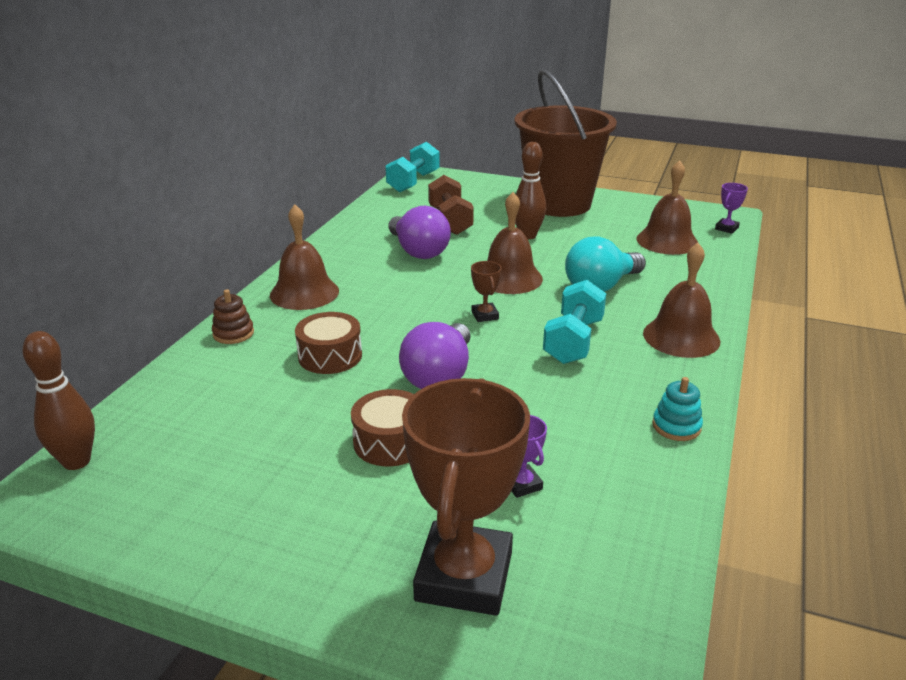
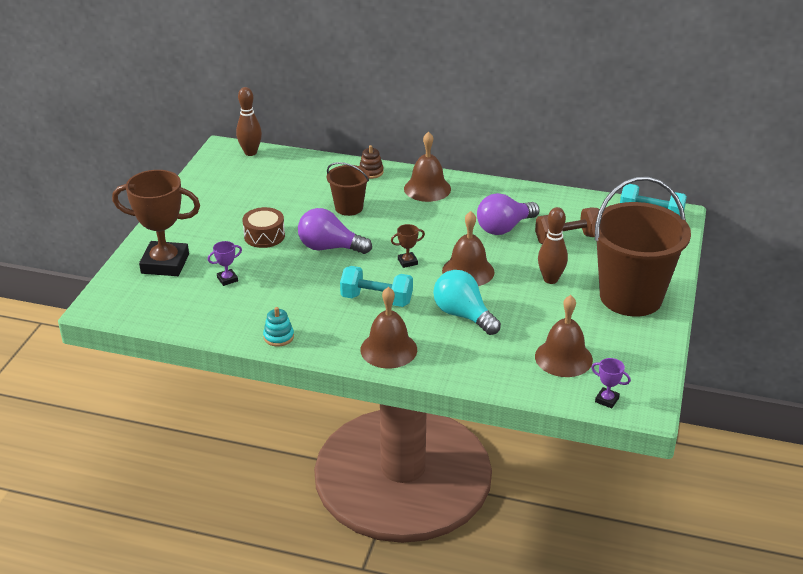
camera: 85 degrees right, 5 degrees up
brown drum [295,312,362,374] -> brown bucket [327,162,369,216]

